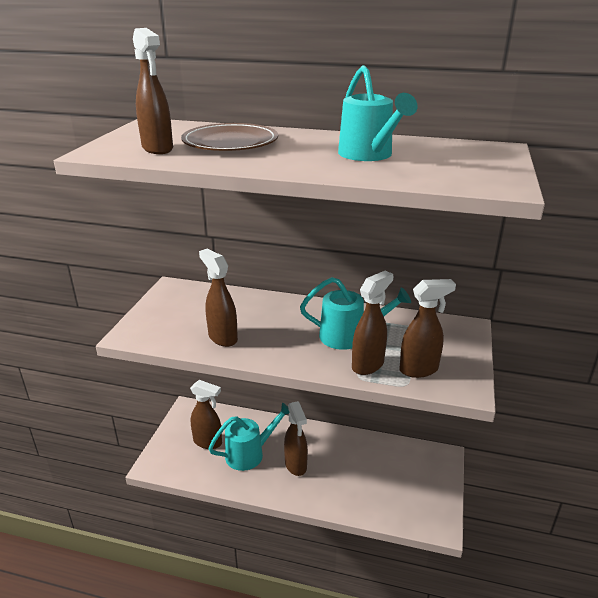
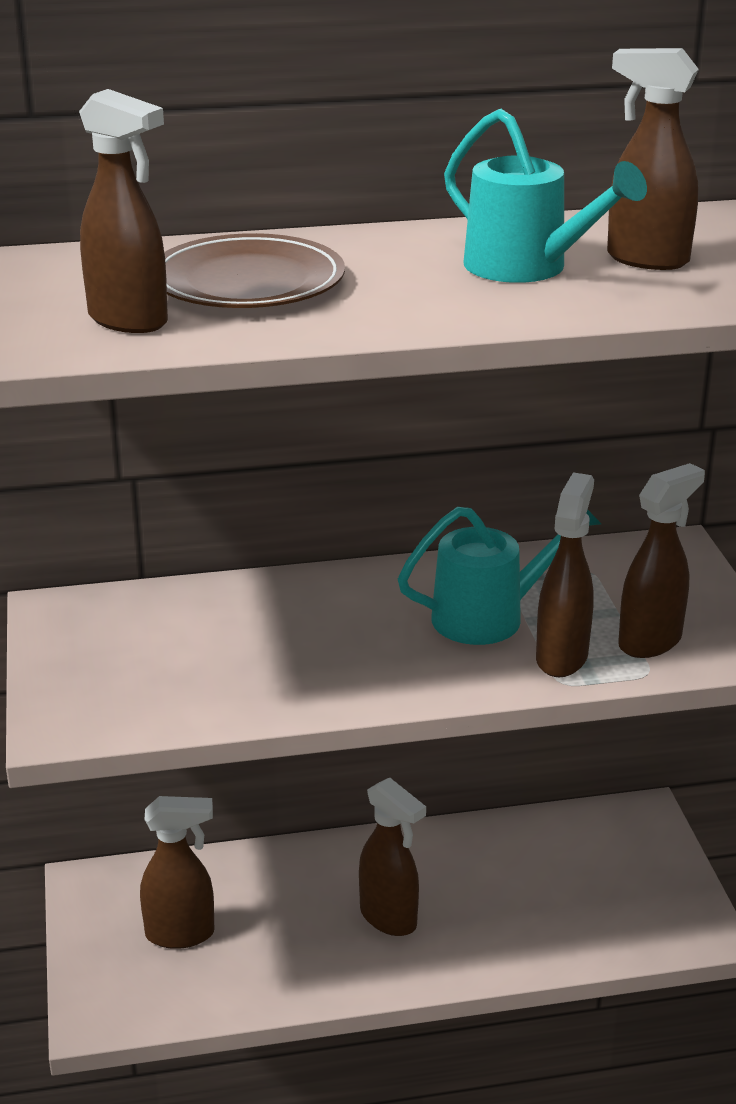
camera: 25 degrees left, 0 degrees up
brown spray bottle [199,249,238,347] -> brown spray bottle moved to [607,48,699,270]
turquoise watering can [208,403,290,471] -> none

